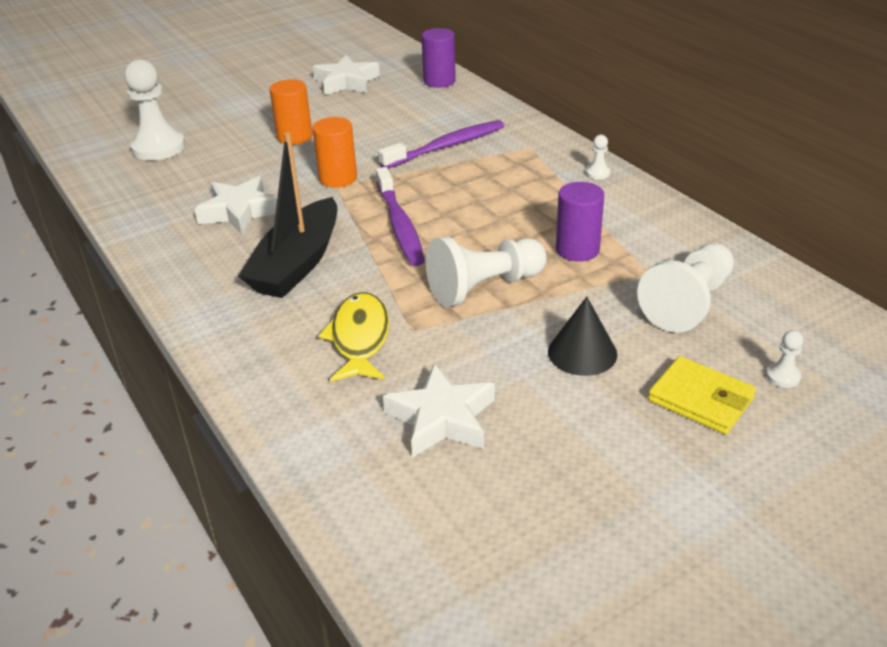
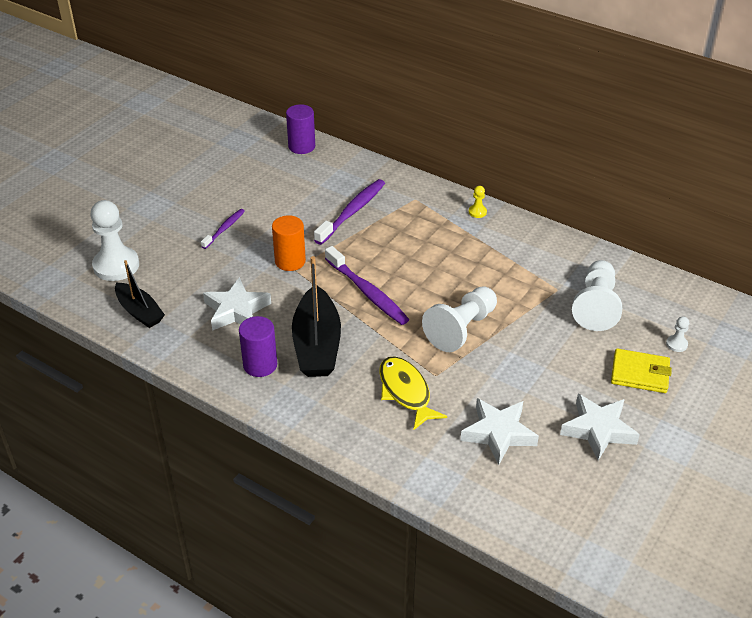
camera: 25 degrees left, 5 degrees up
orange cylinder [270,79,312,145] -> purple toothbrush [201,209,245,249]
white star [313,55,380,95] -> white star moved to [560,394,640,460]
black cone [548,297,617,376] -> none
purple cylinder [556,182,604,262] -> purple cylinder moved to [239,316,277,377]
white pawn [586,135,611,179] -> yellow pawn [469,186,487,218]
none -> black boat [115,260,165,328]

